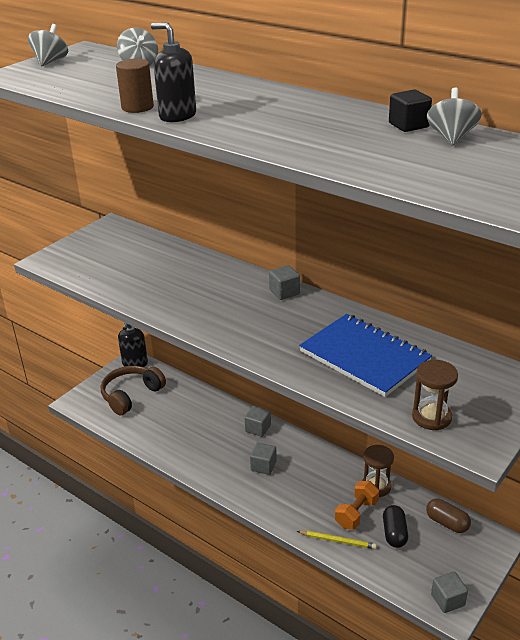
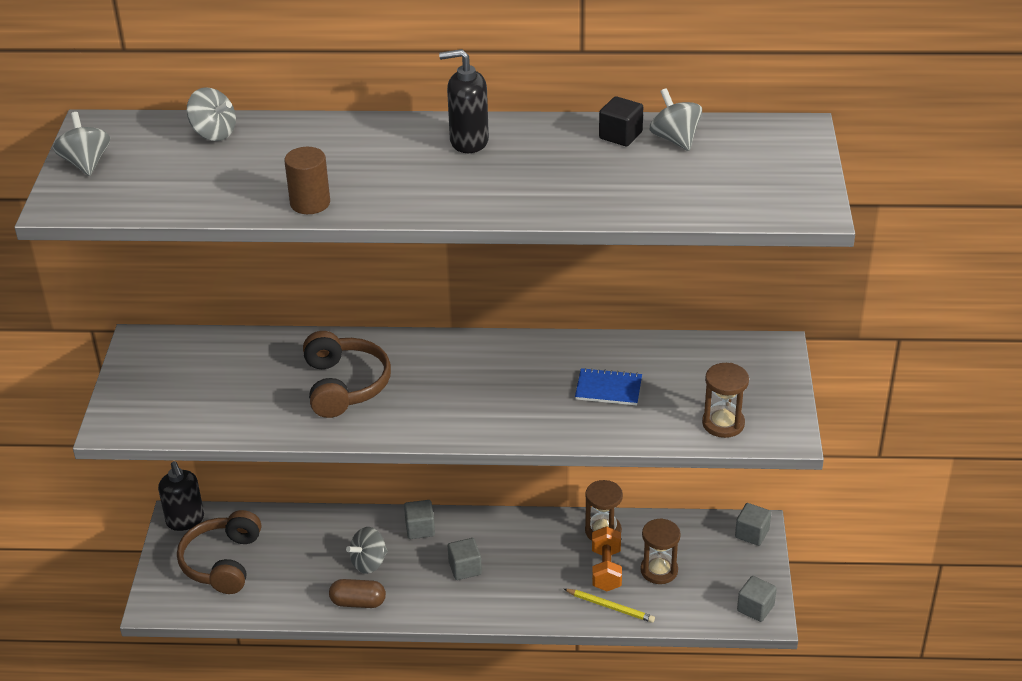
camera: 35 degrees left, 5 degrees up
black soap dispenser [151,22,196,122] -> black soap dispenser moved to [439,49,489,153]
grey cube [269,265,300,300] -> grey cube moved to [735,503,771,546]
yellow pencil [297,531,377,549] -> yellow pencil turned 45 degrees clockwise [564,589,655,623]
blue notebook [299,314,432,397] -> blue notebook [575,368,642,405], size x0.49
black capsule [383,505,408,548] -> brown hourglass [641,518,681,584]
brown capsule [426,499,471,533] -> brown capsule moved to [329,579,386,608]
none -> brown headphones [303,331,391,418]
none -> grey spinning top [346,527,388,574]

